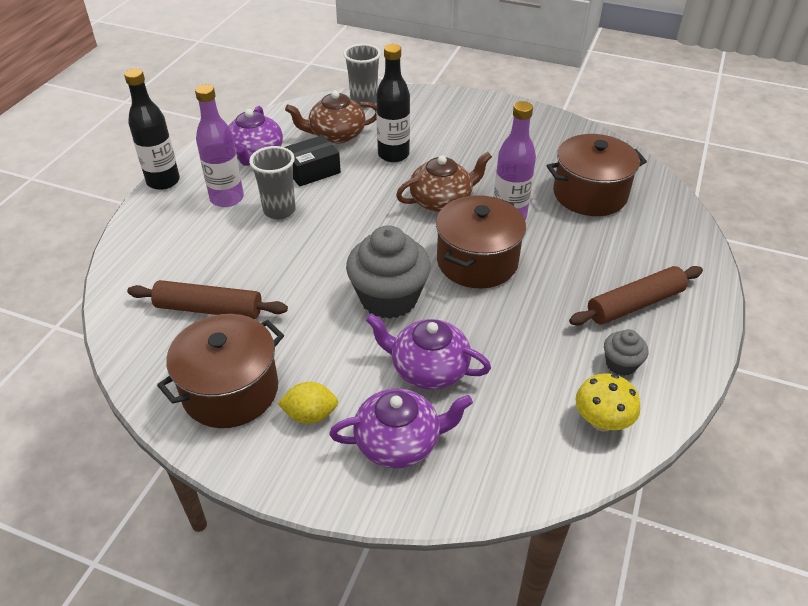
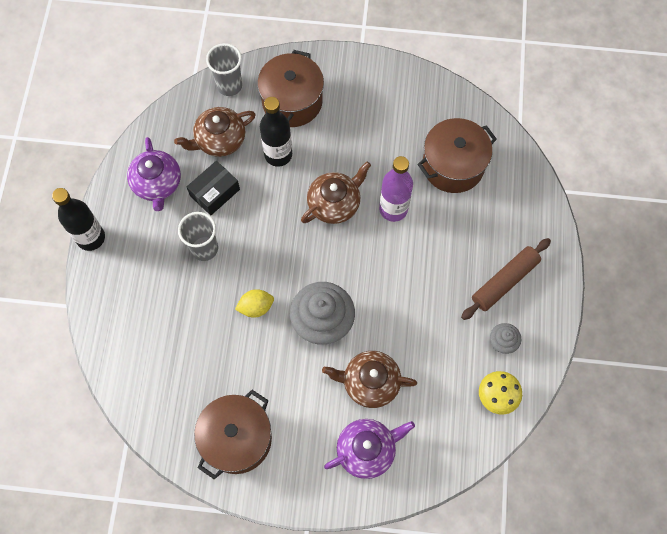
camera: 15 degrees left, 25 degrees up
brown rolling pin [127,280,288,319] -> none
purple bottle [195,84,244,207] -> none
yellow lemon [277,382,338,424] -> yellow lemon moved to [235,289,274,318]
purple teapot [366,314,491,390] -> brown teapot [322,351,417,408]
brown pot [436,195,526,288] -> brown pot moved to [258,50,324,127]

